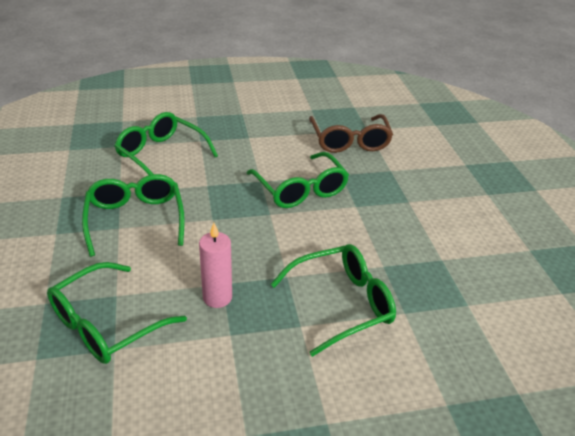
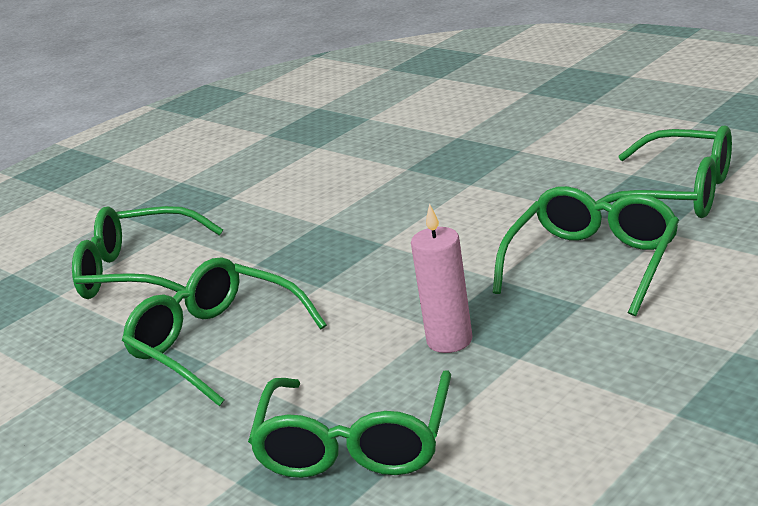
camera: 30 degrees left, 10 degrees down
green glasses [246,152,349,208] -> green glasses moved to [596,126,732,218]
brown glasses [309,114,393,153] -> none

